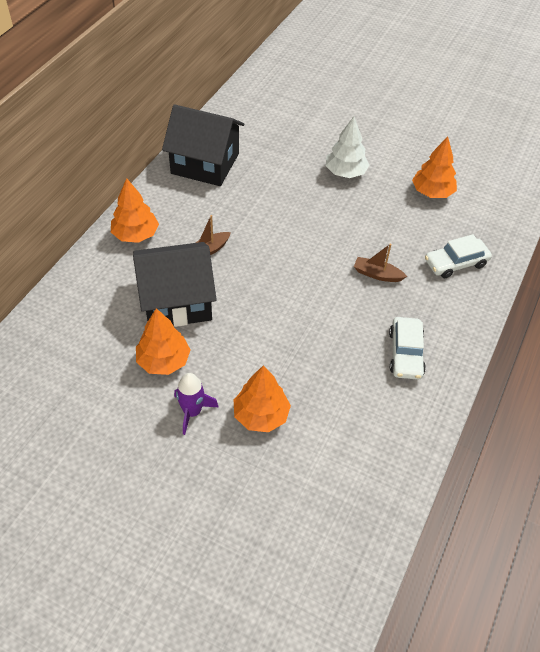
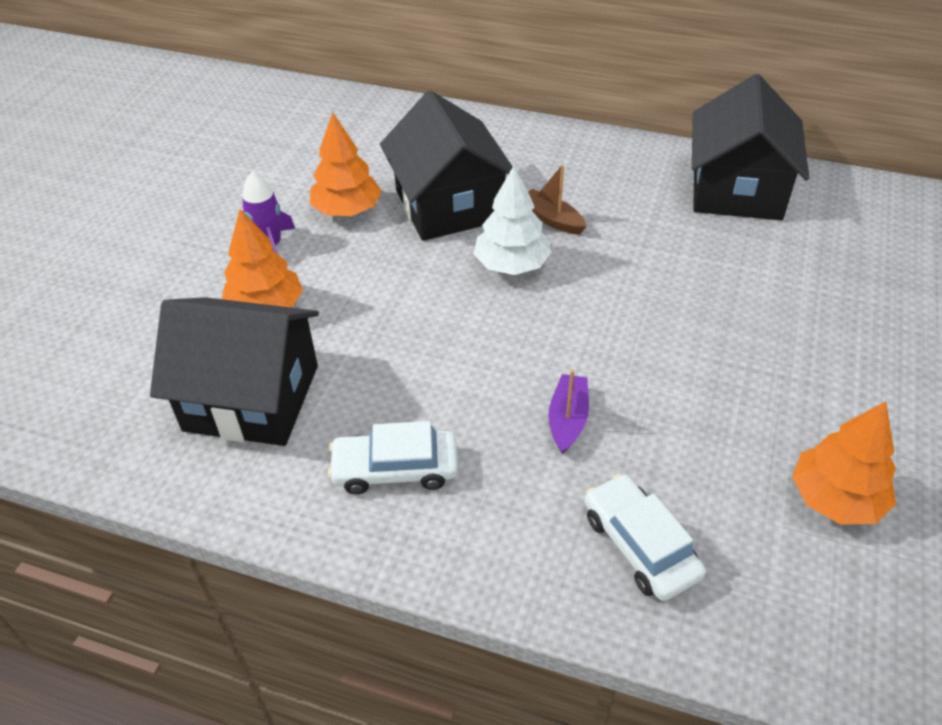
camera: 85 degrees right, 5 degrees down
orange tree [111,178,159,243] -> none
white tree [325,116,370,178] -> white tree moved to [474,166,552,275]
brown boat [354,243,407,282] -> purple boat [549,370,589,454]
none -> black house [150,297,319,446]

